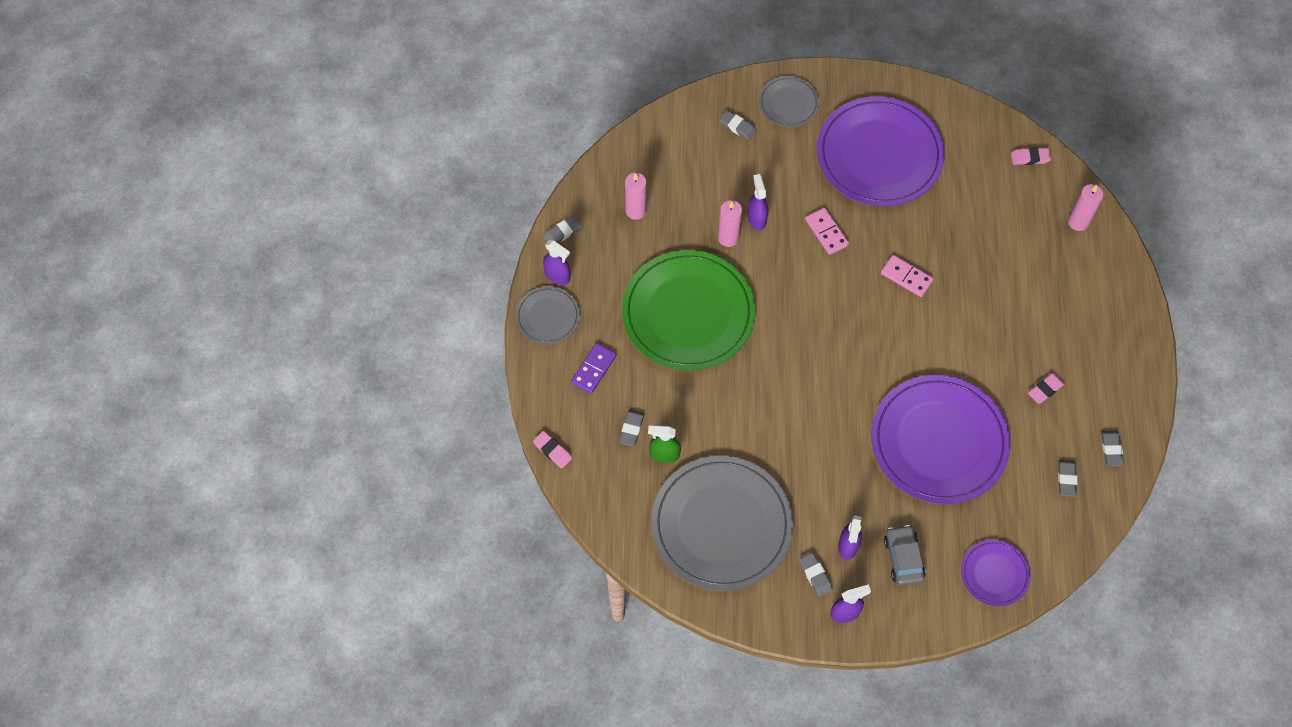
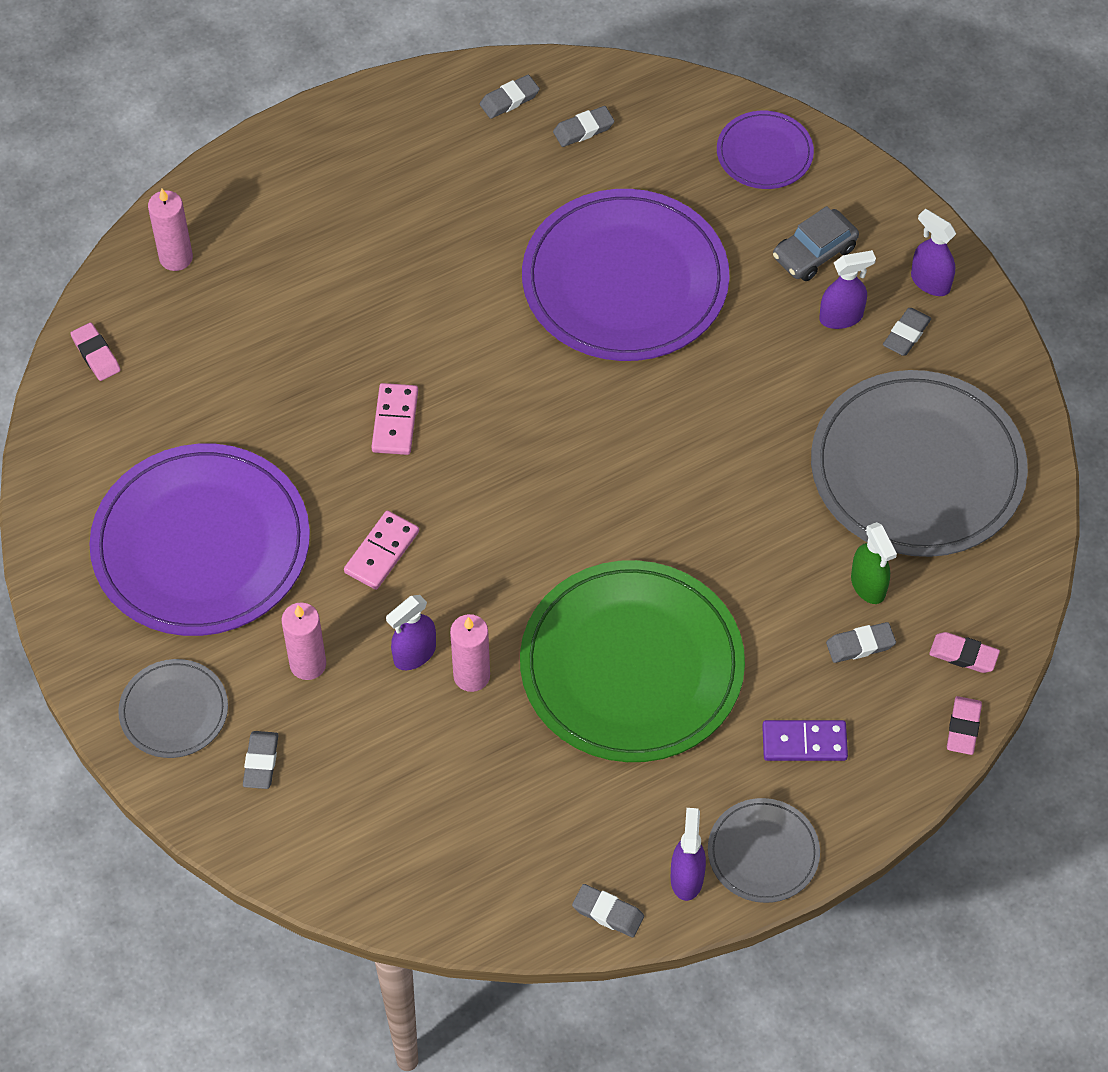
camera: 120 degrees left, 5 degrees down
pink candle [625,173,647,220] -> pink candle moved to [282,602,326,680]
pink eraser [1028,373,1065,404] -> pink eraser moved to [929,632,1000,673]

